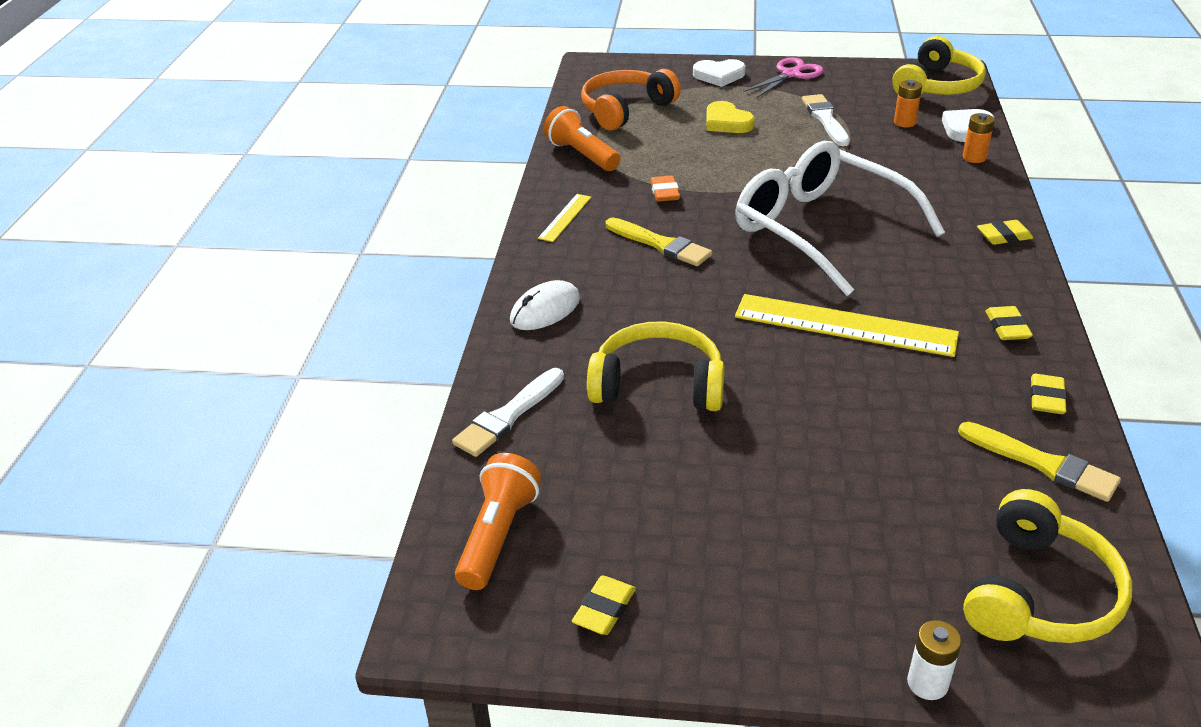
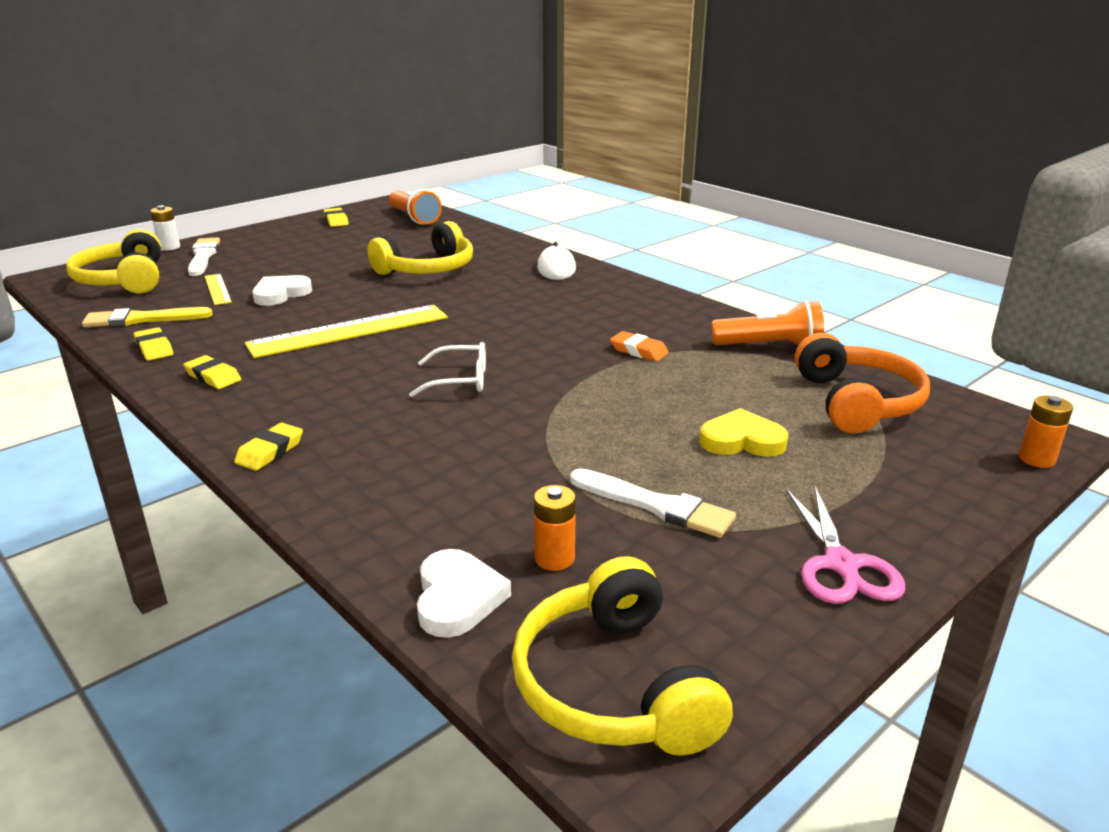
camera: 130 degrees right, 10 degrees down
white brush [452,368,564,457] -> white brush moved to [188,237,220,276]
yellow ruler [538,194,591,242] -> yellow ruler moved to [205,274,232,305]
yellow brush [606,218,712,266] -> none
white heart [693,59,746,87] -> white heart moved to [252,275,312,306]
white glasses [735,141,945,296] -> white glasses [409,342,486,397], size x0.42
orange battery [963,113,995,163] -> orange battery moved to [1019,395,1073,468]

